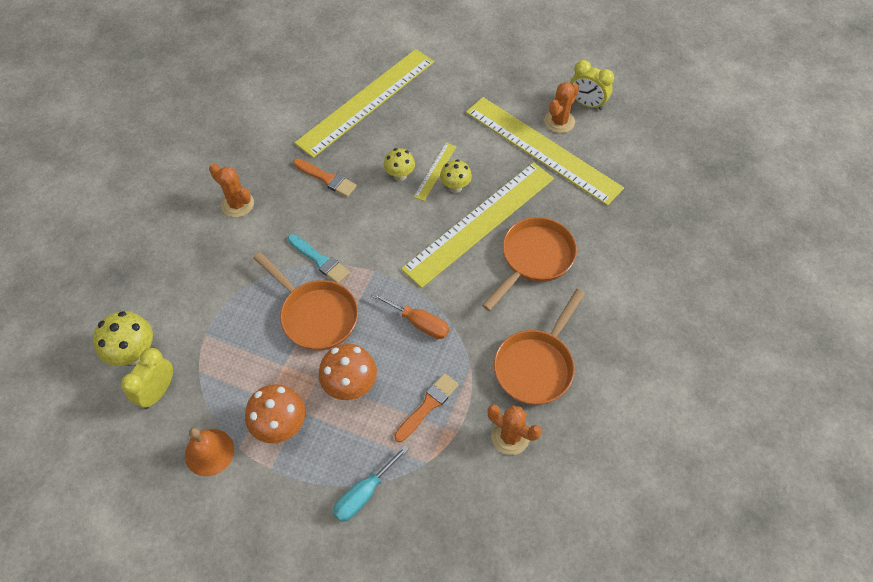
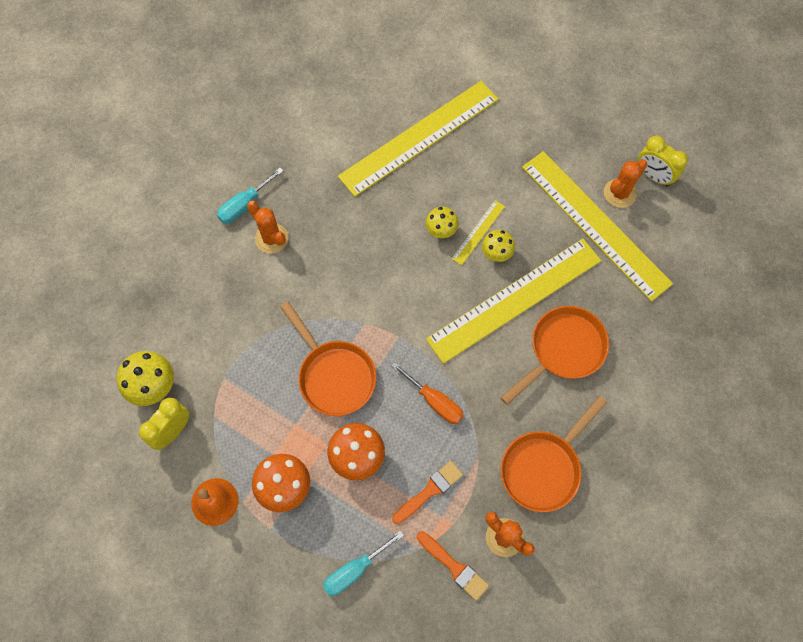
camera: 10 degrees right, 10 degrees up
turquoise brush [288,234,350,283] -> none
orange brush [293,158,357,197] -> orange brush moved to [417,531,489,601]
none -> turquoise screwdriver [217,168,283,223]

